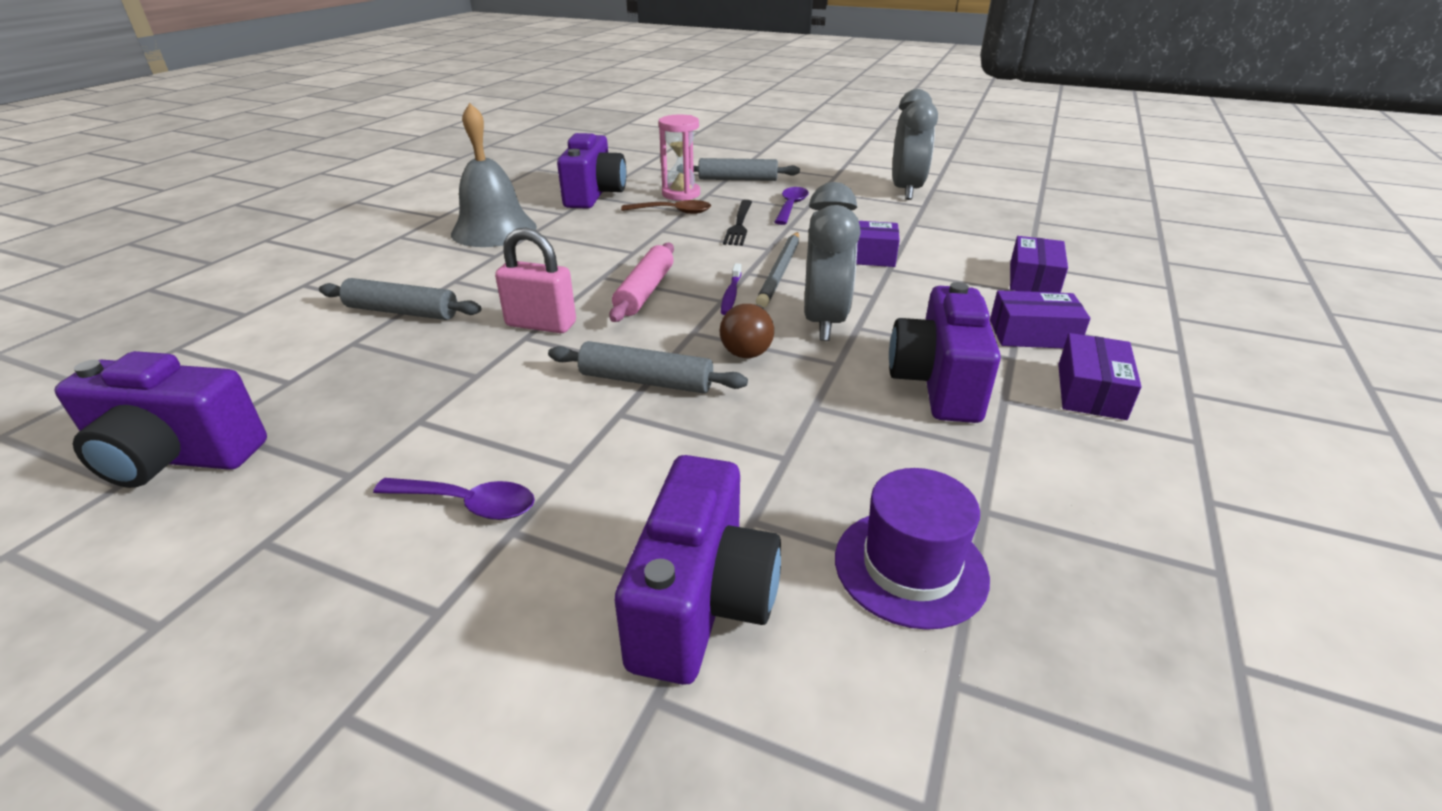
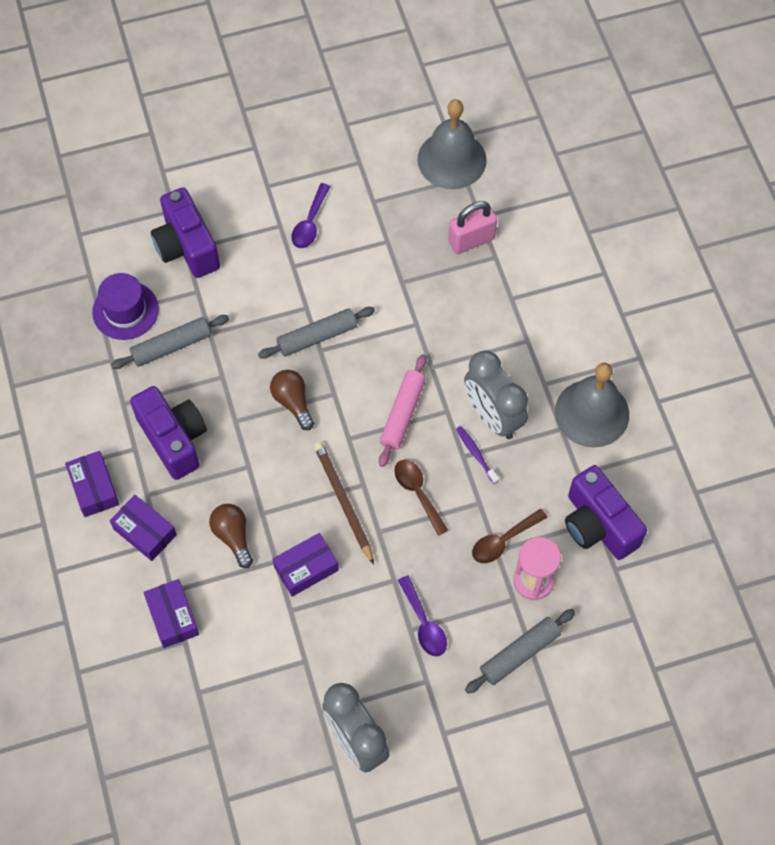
camera: 140 degrees right, 30 degrees up
purple camera [54,351,267,488] -> grey bell [417,99,487,189]
grey rolling pin [319,278,481,320] -> grey rolling pin moved to [111,315,229,369]
purple spoon [373,478,535,520] -> purple spoon turned 45 degrees counterclockwise [292,183,330,248]
pink padlock [495,228,576,333] -> pink padlock moved to [448,201,497,254]
pink rolling pin [609,243,674,322] -> pink rolling pin turned 45 degrees clockwise [379,354,427,467]
purple toothbrush [721,263,741,315] -> purple toothbrush moved to [456,426,499,484]
black fork [723,200,752,246] -> none
grey pencil [756,232,799,308] -> brown pencil [314,442,374,565]
grey clock [804,182,861,341] -> grey clock moved to [464,350,528,439]
purple box [990,290,1090,349] -> purple box turned 75 degrees clockwise [110,495,177,561]
none -> brown light bulb [209,504,253,568]
none -> brown spoon [394,460,448,536]

